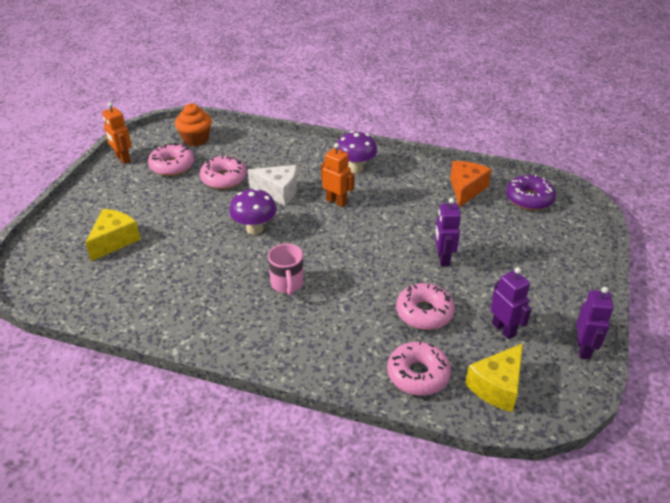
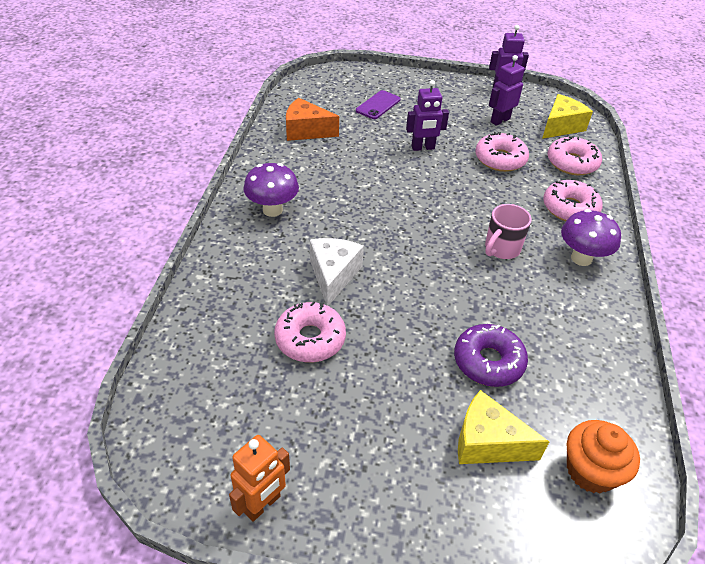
camera: 100 degrees left, 5 degrees up
pink donut [148,143,194,176] -> pink donut moved to [543,180,603,221]
orange cupcake [175,103,212,146] -> orange cupcake moved to [567,420,640,494]
purple mushroom [229,188,277,235] -> purple mushroom moved to [561,209,621,266]
pink mug [268,244,303,296] -> pink mug turned 150 degrees clockwise [485,204,532,259]
orange robot [321,143,355,207] -> none
yellow cheese [465,343,523,412] -> yellow cheese turned 75 degrees counterclockwise [542,94,593,139]
purple donut [506,175,556,210] -> purple donut moved to [454,324,528,387]
none -> purple phone [356,90,401,119]

